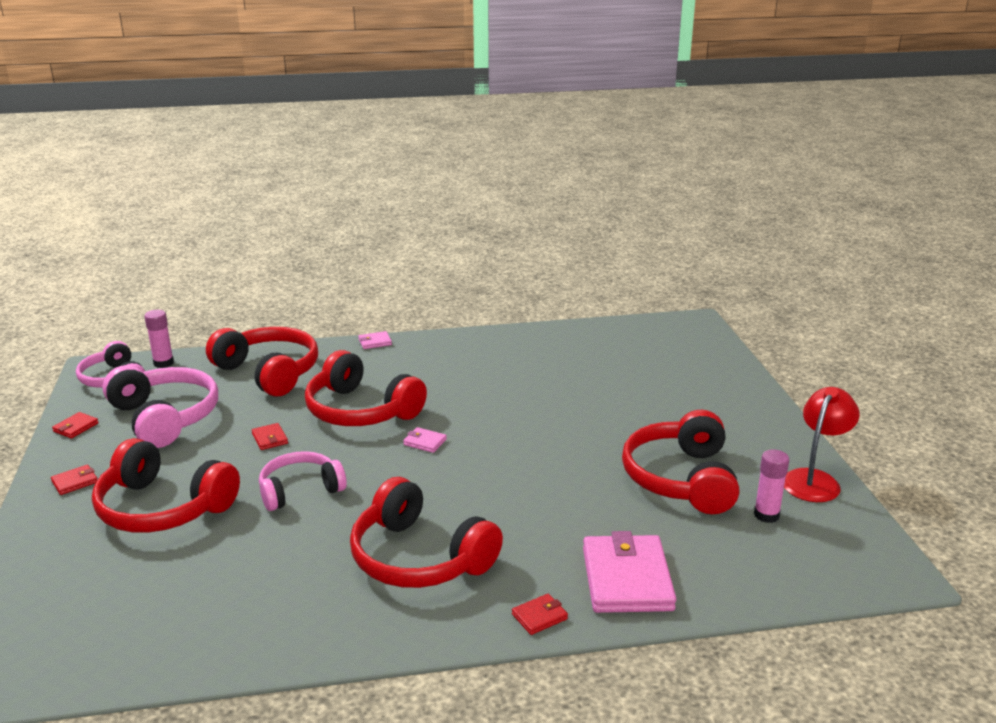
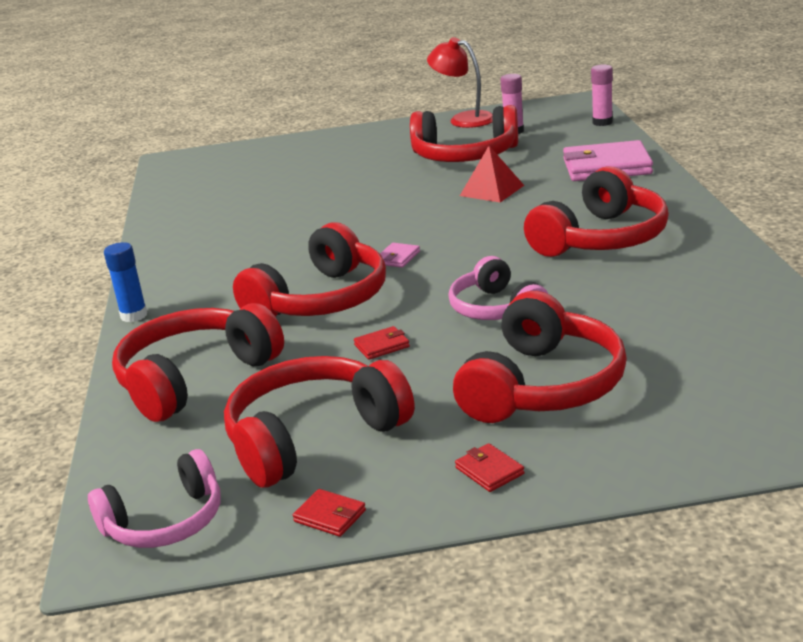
camera: 85 degrees left, 0 degrees up
pink headphones [102,365,218,448] -> red headphones [224,356,415,488]
pink glue stick [144,310,174,368] -> pink glue stick moved to [591,65,613,126]
pink wallet [358,331,392,349] -> blue glue stick [104,242,147,322]
red wallet [512,594,568,635] -> none
none -> red pyramid [460,146,524,202]

